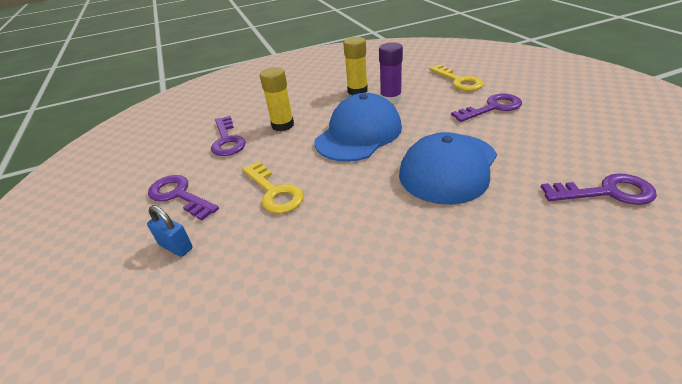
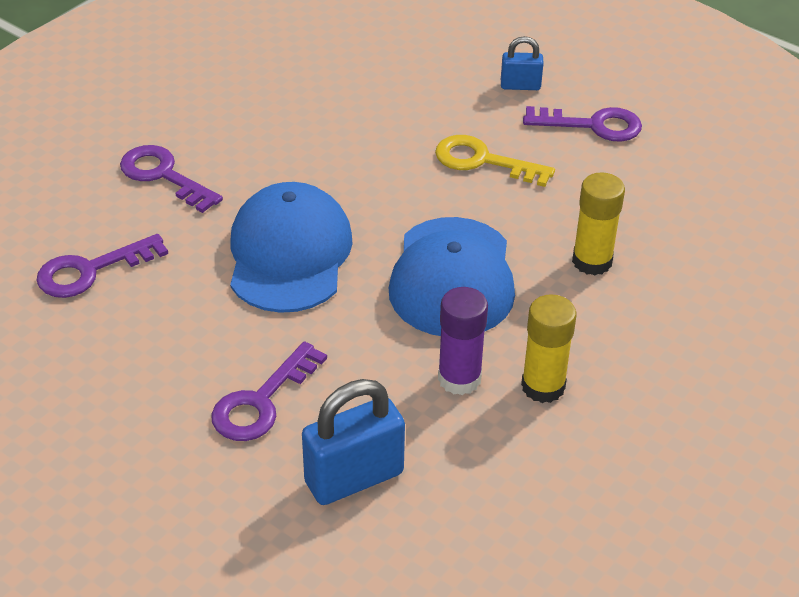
camera: 145 degrees right, 5 degrees up
purple key [211,116,246,156] -> purple key moved to [120,145,223,213]
yellow key [429,64,484,91] -> blue padlock [302,379,405,505]

